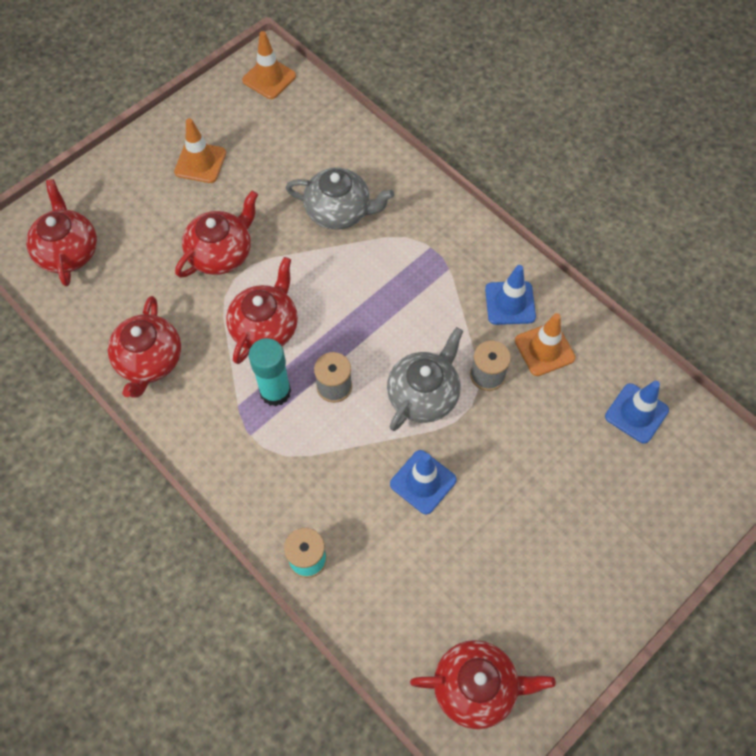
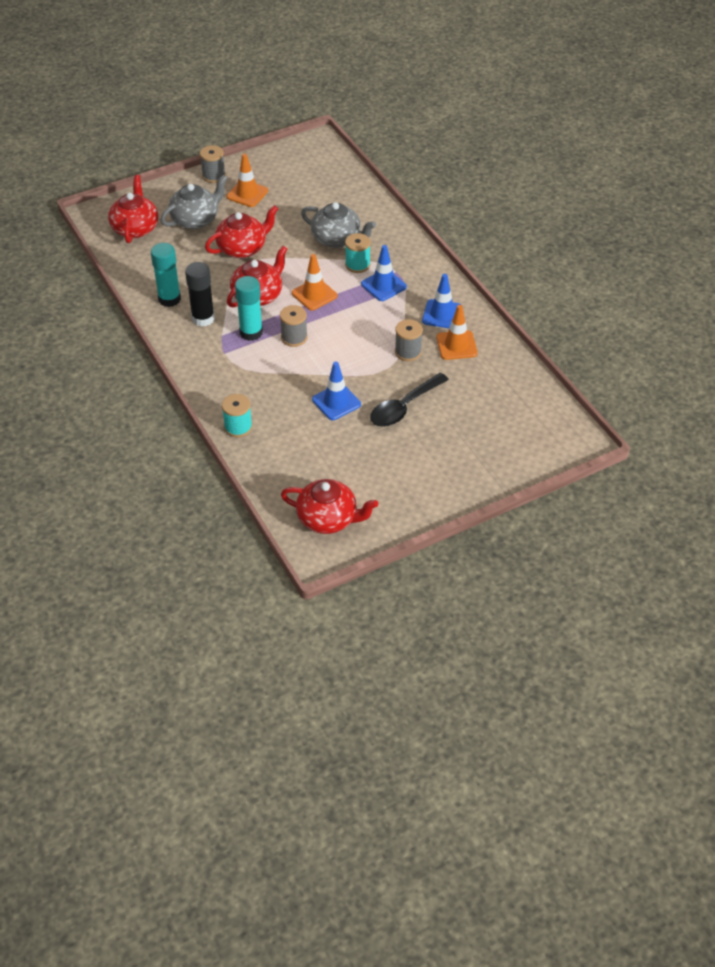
camera: 15 degrees right, 15 degrees down
red teapot [108,296,181,398] -> turquoise glue stick [151,243,181,307]
orange traffic cone [242,31,296,99] -> orange traffic cone moved to [292,254,337,311]
grey teapot [387,327,463,431] -> grey teapot moved to [160,174,228,229]
blue traffic cone [605,381,669,444] -> blue traffic cone moved to [361,245,407,301]
none -> black glue stick [185,262,215,327]
none -> grey spool [200,145,226,183]
none -> turquoise spool [345,233,371,273]
none -> black spoon [370,373,449,427]

